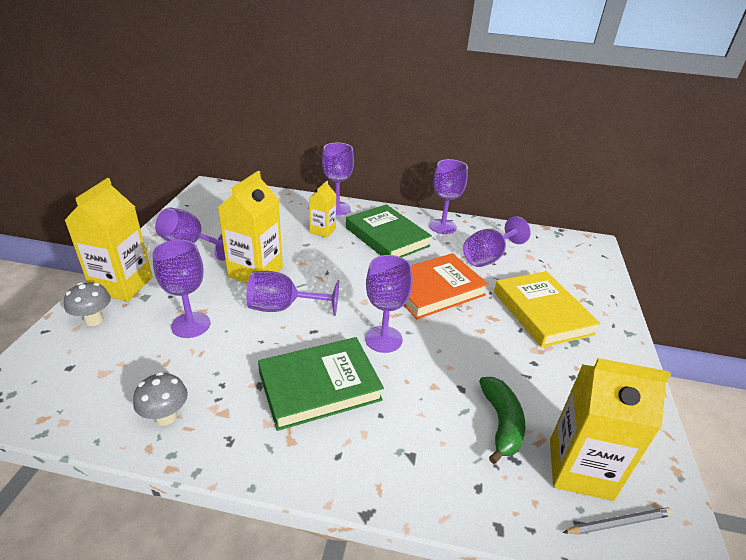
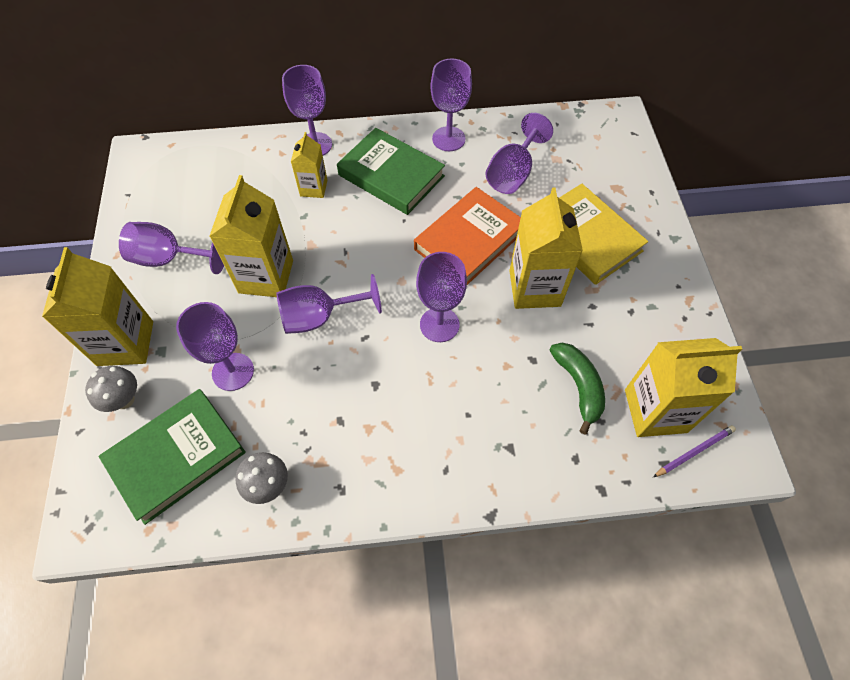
camera: 15 degrees left, 25 degrees up
green book [258,337,384,431] -> green book moved to [99,389,246,525]
grey pencil [562,507,673,534] -> purple pencil [653,425,736,477]
none -> yellow carton [509,187,583,309]

